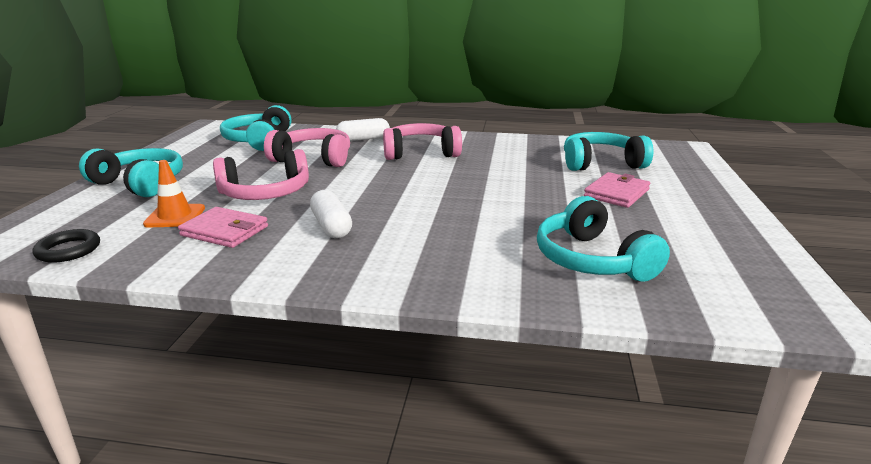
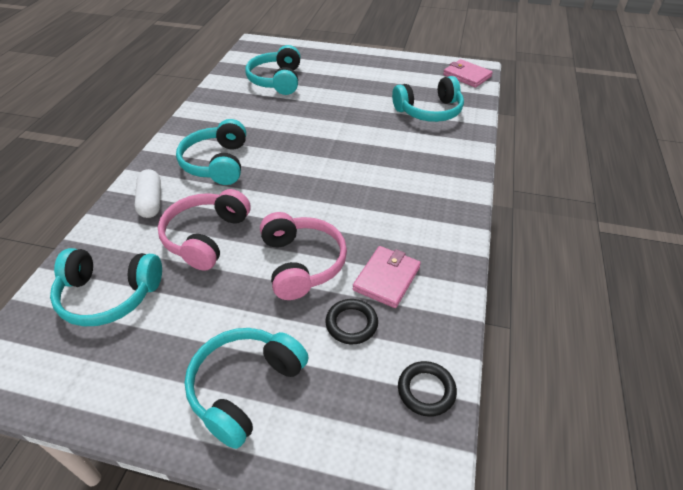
camera: 85 degrees left, 20 degrees up
orange traffic cone [143,160,205,228] -> black ring [326,299,378,344]
white capsule [310,190,352,238] -> none
pink headphones [383,123,462,160] -> turquoise headphones [176,119,246,185]
pink wallet [584,172,650,208] -> pink wallet moved to [443,59,493,88]

